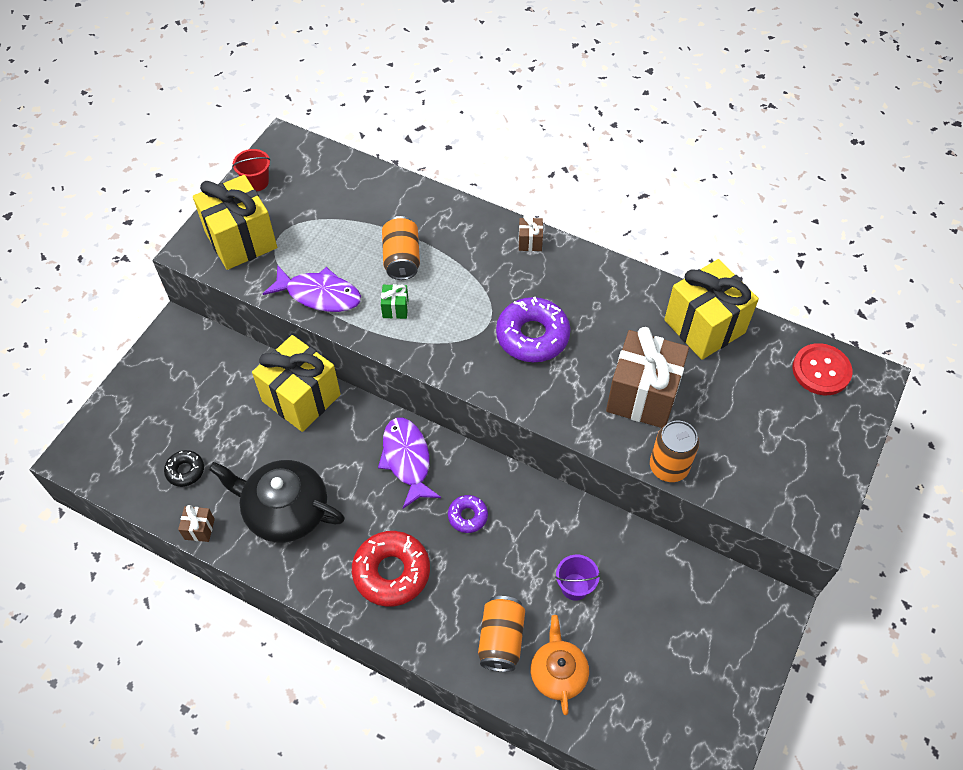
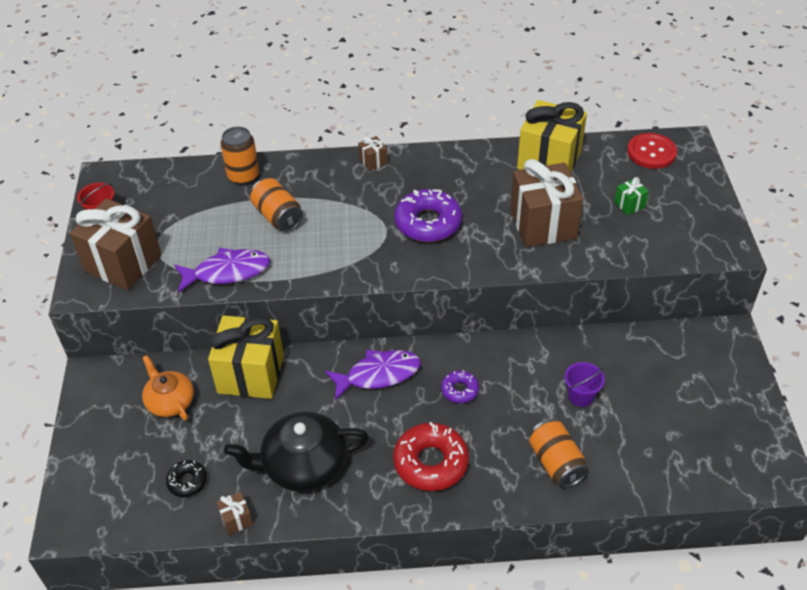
camera: 30 degrees left, 10 degrees down
yellow gift [193,175,277,270] -> brown gift [70,198,162,290]
purple fish [378,417,441,508] -> purple fish turned 120 degrees clockwise [325,350,421,400]
green gift [381,284,408,319] -> green gift moved to [614,177,649,215]
orange teapot [531,615,589,715] -> orange teapot moved to [142,355,194,420]
orange can [650,421,699,482] -> orange can moved to [220,127,259,185]

